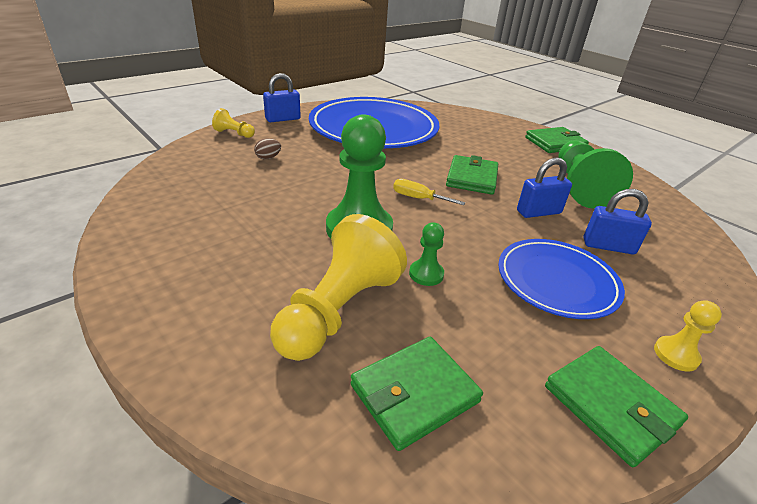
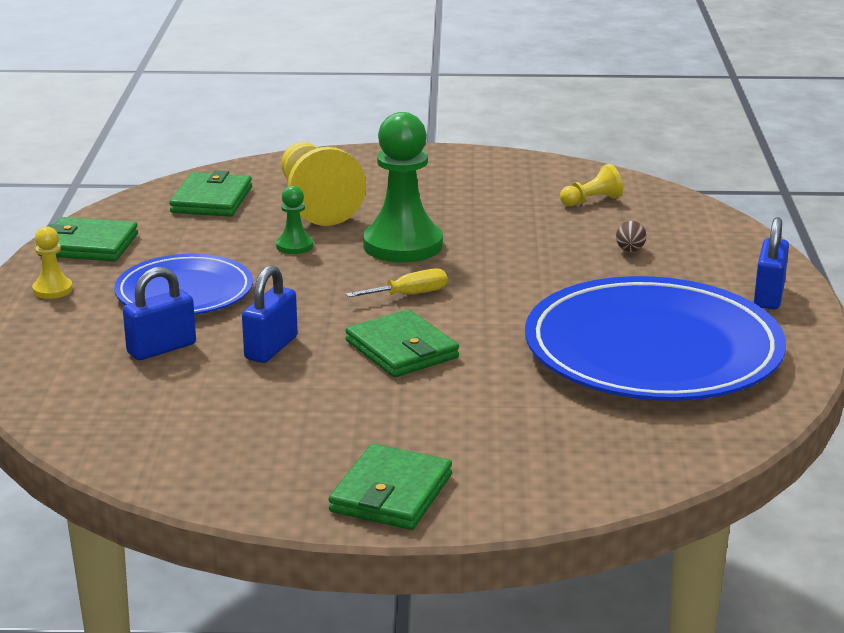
camera: 135 degrees right, 10 degrees down
yellow pawn [212,108,255,138] -> yellow pawn moved to [560,164,623,206]
green pawn [558,140,633,209] -> none

